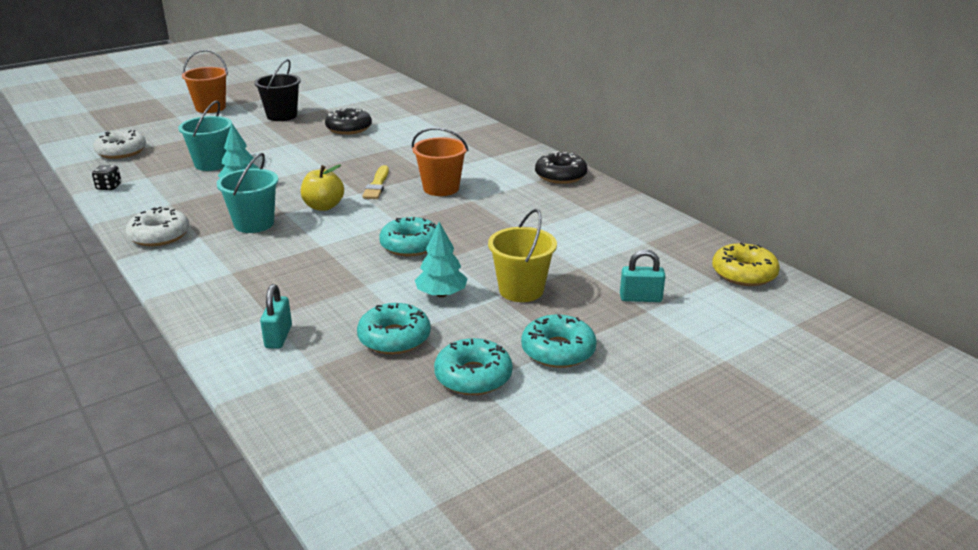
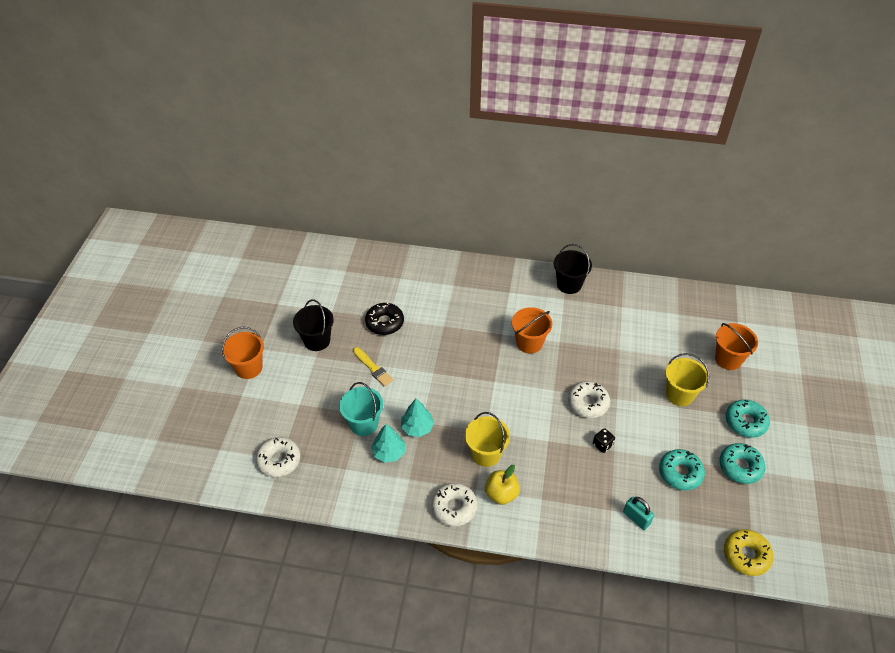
camera: 45 degrees left, 20 degrees up
black dice [92,165,121,190] -> black dice moved to [593,428,615,453]
turquoise bucket [217,153,278,233] -> yellow bucket [465,412,510,467]
yellow apple [301,164,344,211] -> yellow apple moved to [485,465,520,505]
yellow brush [362,165,389,199] -> yellow brush moved to [353,347,393,386]
turquoise donut [379,217,437,257] -> white donut [568,381,610,418]
turquoise tree [415,222,468,297] -> turquoise tree moved to [371,424,405,463]
black donut [535,151,587,184] -> black bucket [554,244,592,294]
turquoise padlock [620,250,665,302] -> orange bucket [715,323,758,370]
yellow donut [712,243,780,286] -> yellow donut moved to [724,529,774,576]

